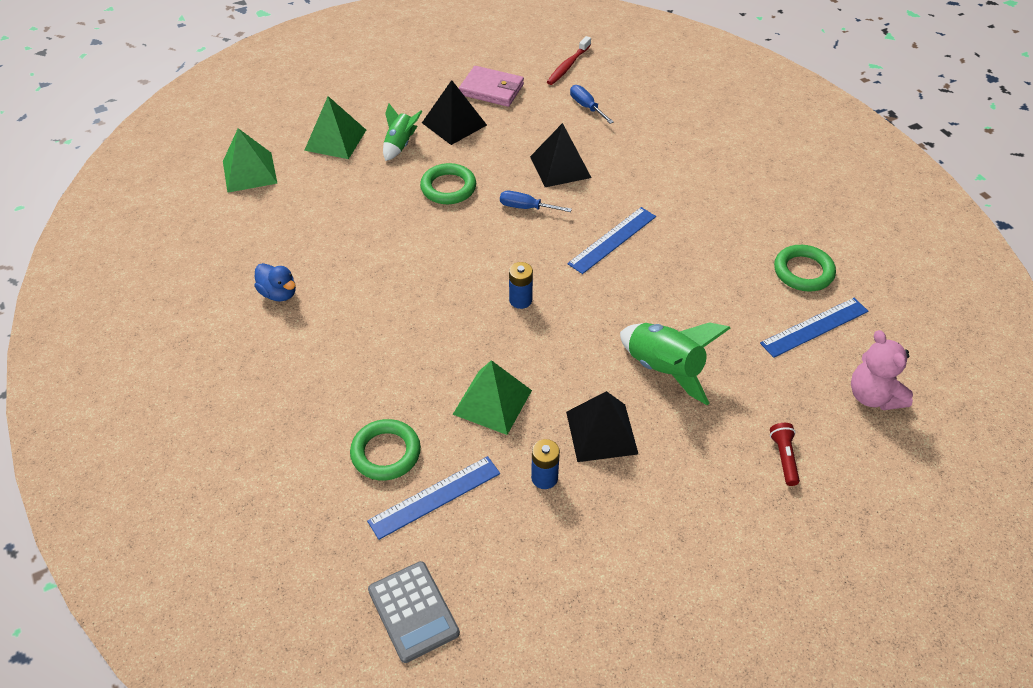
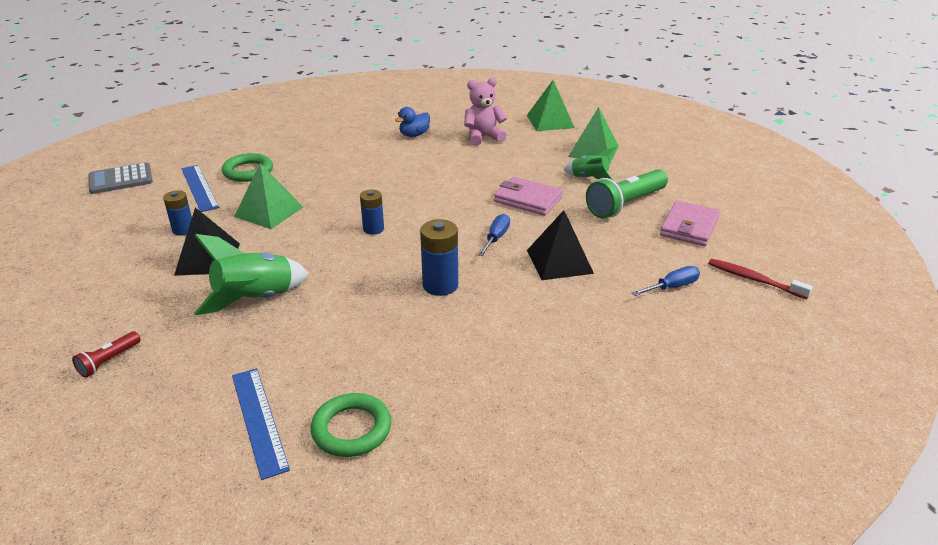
camera: 95 degrees right, 15 degrees down
green ring [420,163,476,204] -> pink wallet [494,177,563,216]
black pyramid [422,80,487,145] -> green flashlight [586,169,668,218]
blue ruler [567,207,656,274] -> blue battery [420,219,458,296]
red flashlight [770,423,800,486] -> red flashlight turned 120 degrees clockwise [72,331,141,378]
pink teddy bear [851,330,913,410] -> pink teddy bear moved to [464,78,507,146]

